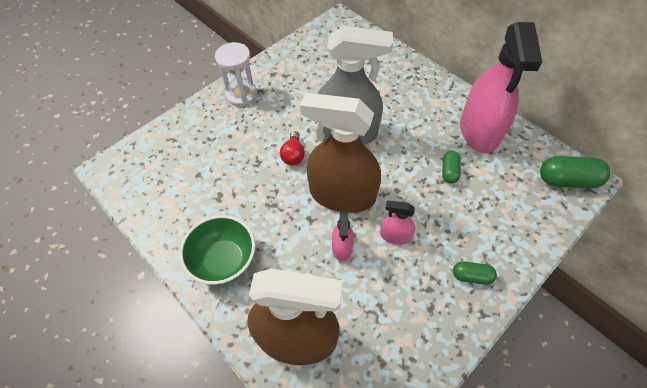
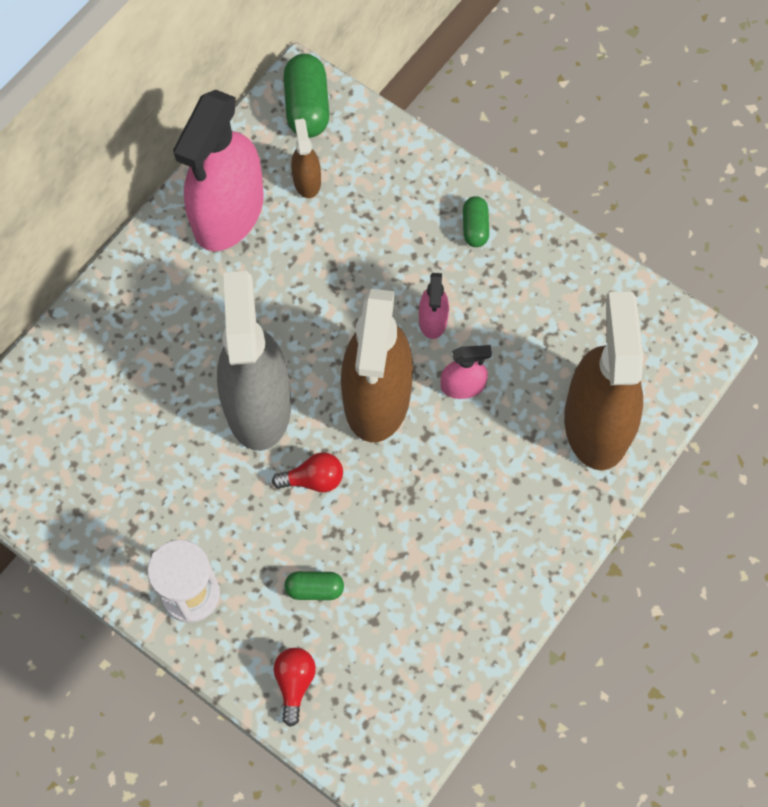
camera: 100 degrees left, 10 degrees up
green bowl [179,215,255,285] -> none
green capsule [442,151,461,184] -> green capsule moved to [284,571,344,600]
pink spray bottle [460,22,542,153] -> pink spray bottle turned 120 degrees clockwise [173,90,264,251]
none -> red light bulb [274,648,316,727]
none -> brown spray bottle [291,119,321,198]

